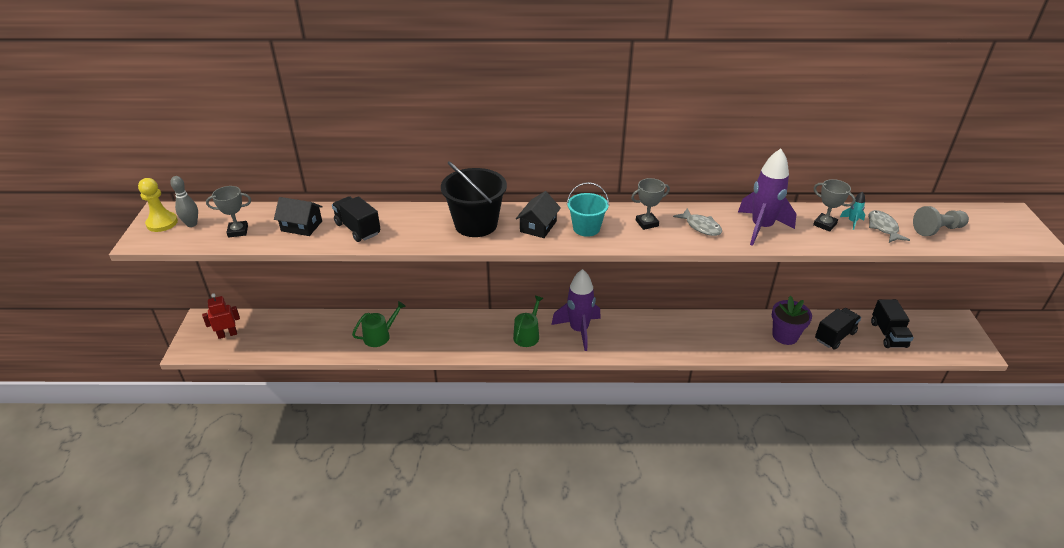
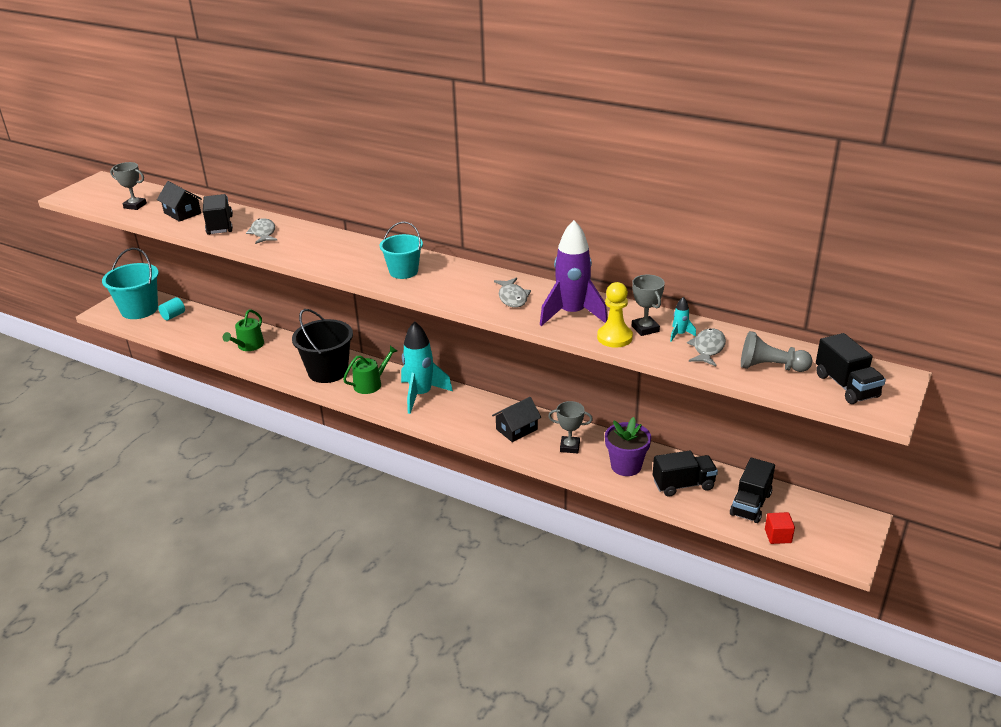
camera: 30 degrees right, 5 degrees down
yellow pawn [138,178,178,232] -> yellow pawn moved to [597,282,633,348]
grey bowling pin [170,176,198,227] -> none
red robot [202,293,240,339] -> turquoise bucket [102,248,159,319]
green watering can [352,301,406,347] -> green watering can turned 120 degrees clockwise [223,310,264,351]
black bucket [441,161,507,237] -> black bucket moved to [292,309,353,383]
black house [516,191,561,238] -> black house moved to [492,397,541,442]
purple rocket [551,269,601,351] -> turquoise rocket [401,321,453,414]
grey trophy [631,178,670,230] -> grey trophy moved to [548,401,593,453]
none -> turquoise cylinder [158,297,185,320]
none -> grey fish [246,218,277,244]
none -> red cube [765,512,795,544]
none -> black truck [816,333,886,404]

